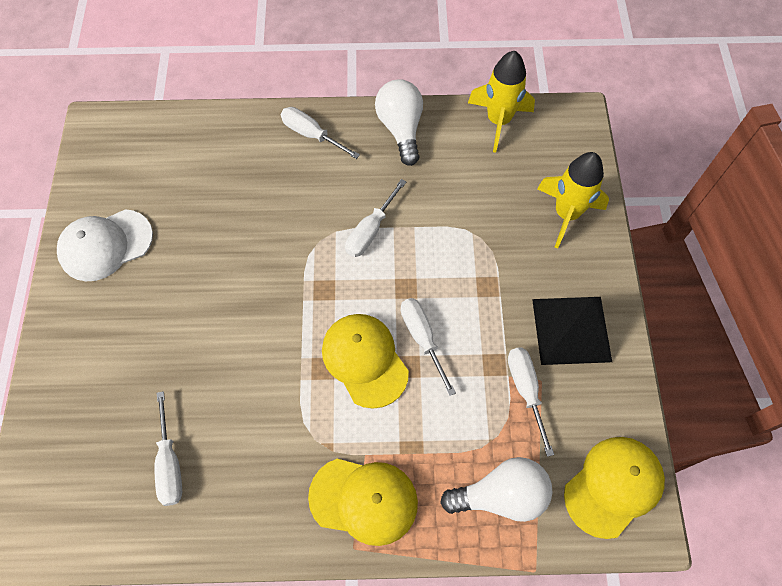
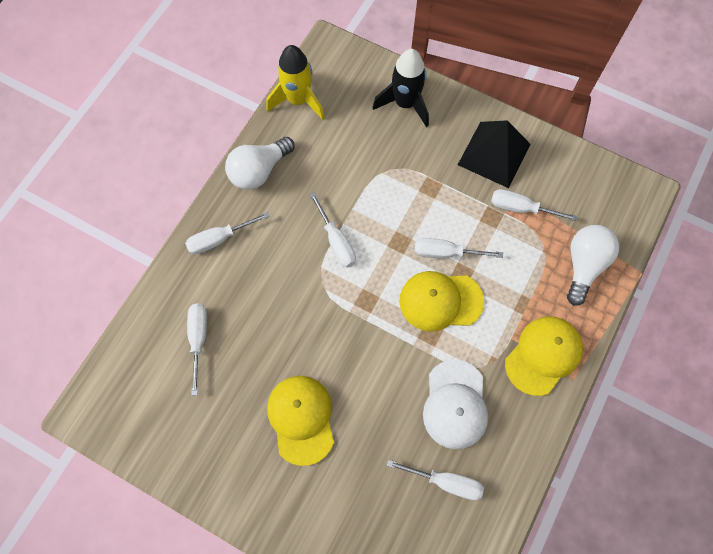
camera: 60 degrees left, 5 degrees up
white cap [57,209,153,281] -> white cap moved to [423,359,488,449]
white light bulb [375,79,423,166] -> white light bulb turned 60 degrees counterclockwise [225,137,295,190]
yellow rocket [537,152,609,248] -> black rocket [372,49,429,127]
yellow cap [564,437,665,539] -> yellow cap moved to [267,376,334,466]
none -> white screwdriver [187,304,207,396]

